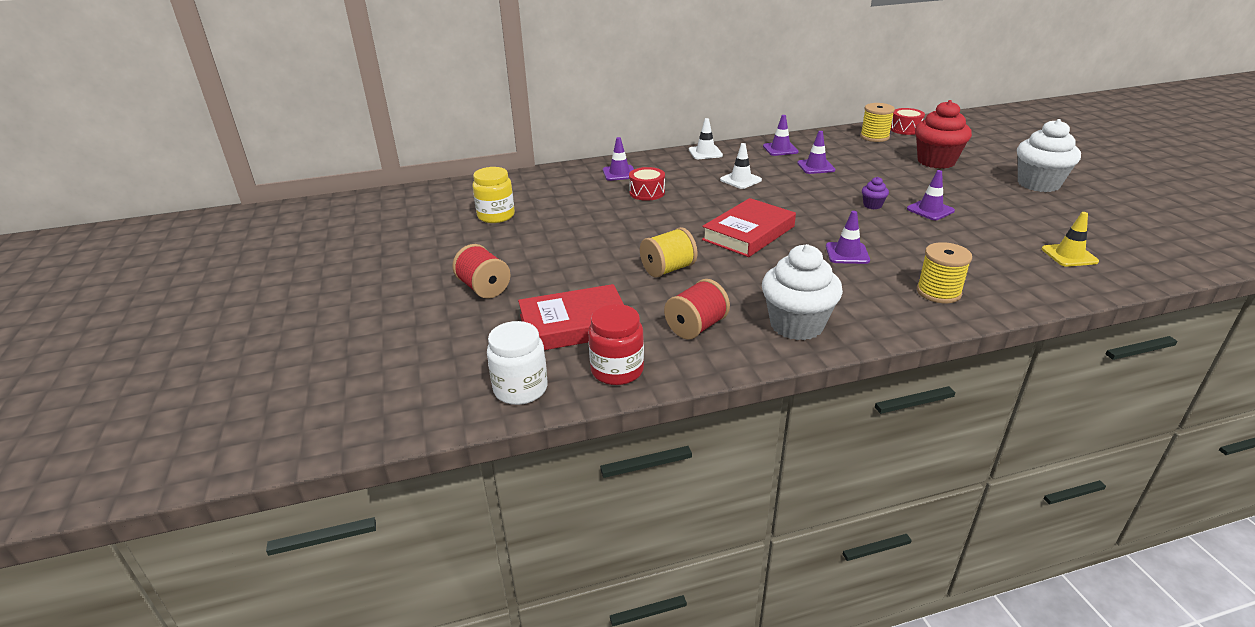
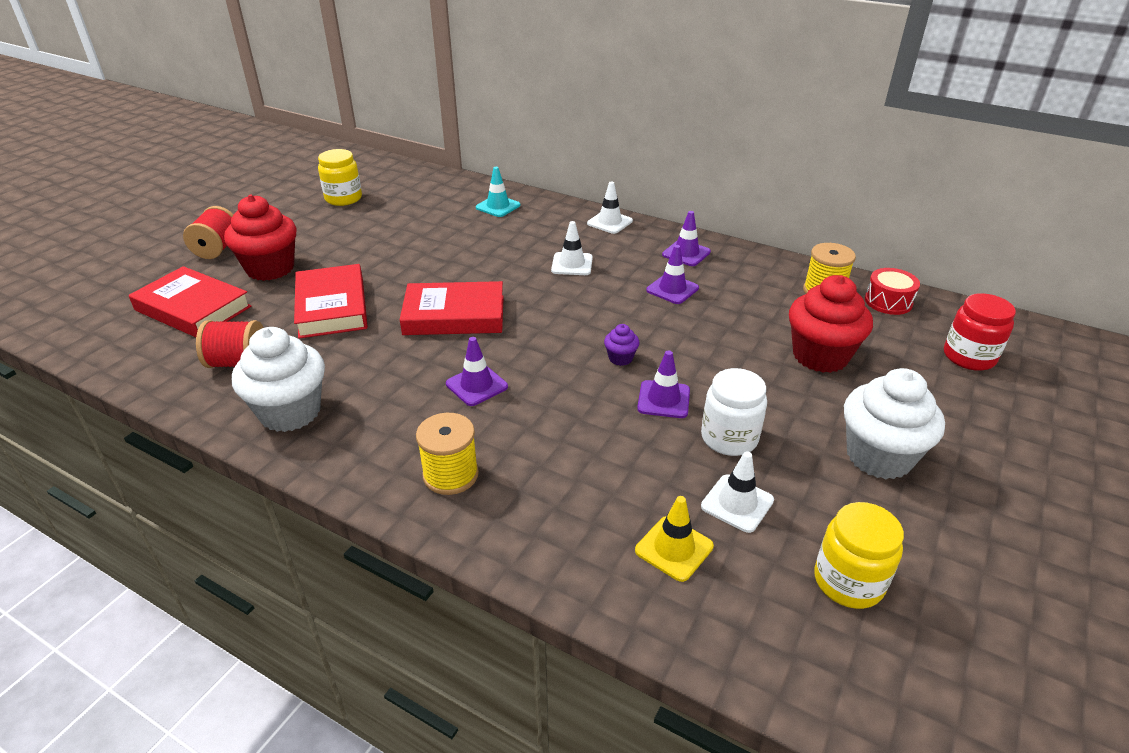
camera: 45 degrees right, 5 degrees up
white jar [487,321,548,405] -> white jar moved to [701,368,767,456]
red jar [588,304,644,385] -> red jar moved to [944,293,1016,371]
purple traffic cone [603,137,634,181] -> turquoise traffic cone [476,167,520,217]
red drum [629,167,665,201] -> none
yellow spool [640,227,697,278] -> red book [294,264,368,339]
none -> red cupcake [224,195,297,281]
none -> white traffic cone [701,451,774,533]
none -> yellow jar [814,502,904,609]

